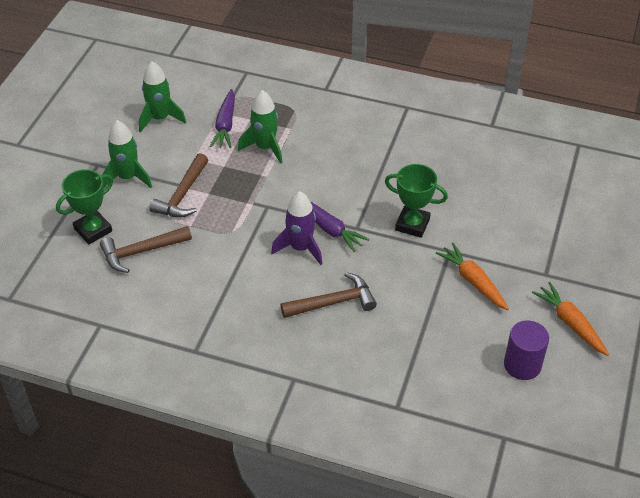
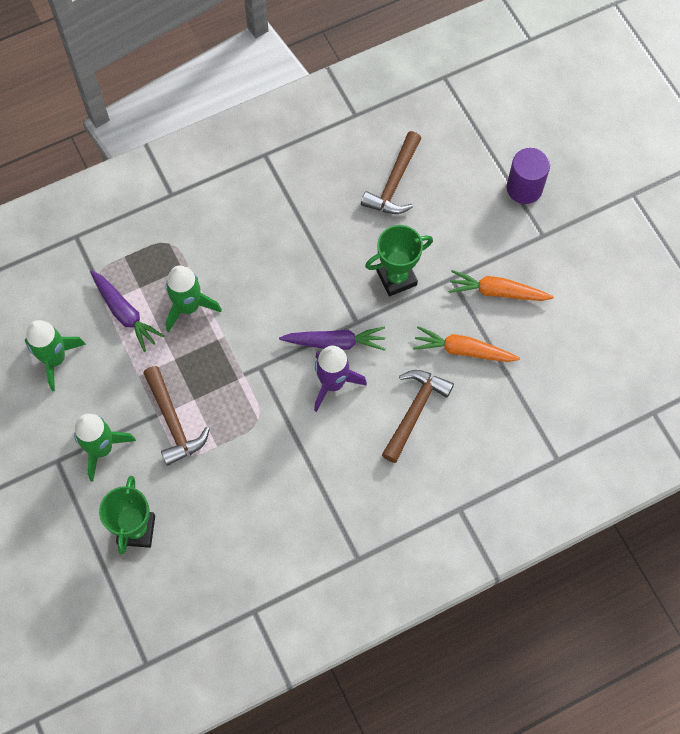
camera: 45 degrees left, 20 degrees up
brown hammer [100,226,192,273] -> brown hammer moved to [361,131,421,214]
purple cylinder [504,321,549,380] -> purple cylinder moved to [506,148,550,204]
orange carrot [532,282,609,356] -> orange carrot moved to [413,326,520,362]

